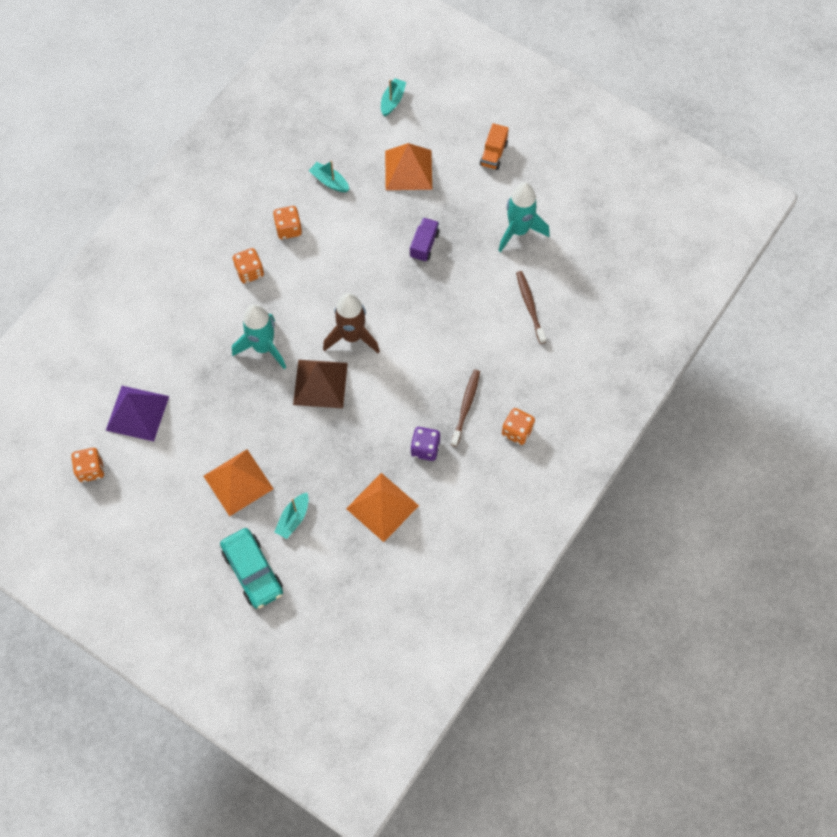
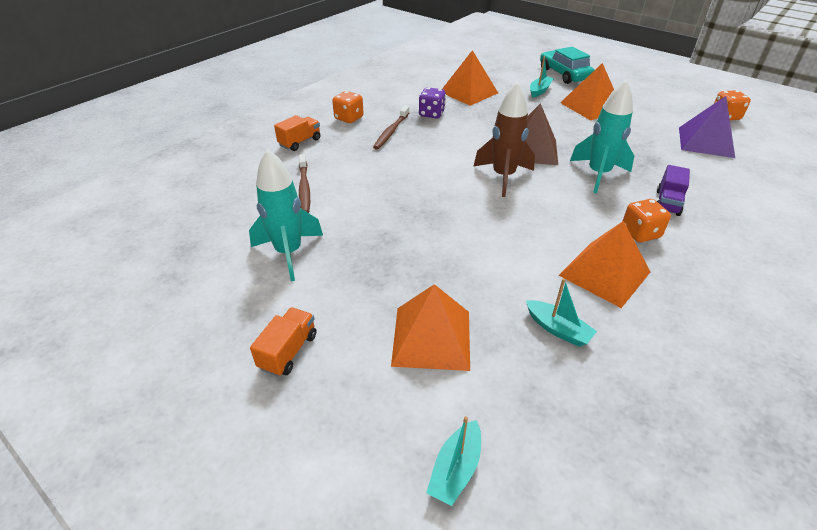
camera: 175 degrees left, 25 degrees down
orange dice [273,206,302,239] -> orange pyramid [558,221,650,308]
purple truck [410,218,440,262] -> purple truck moved to [657,165,690,216]
none -> orange truck [274,115,320,151]

